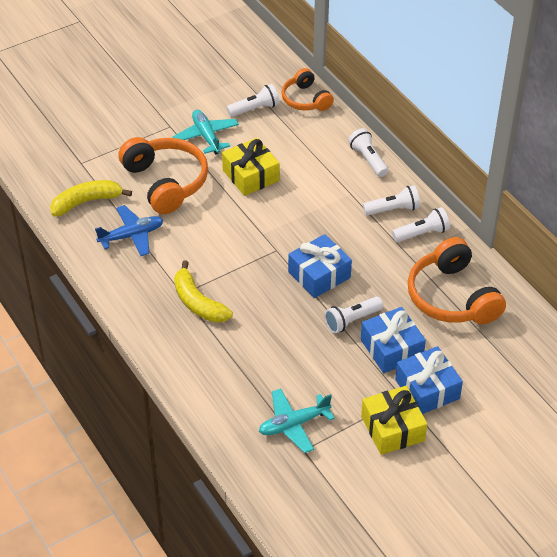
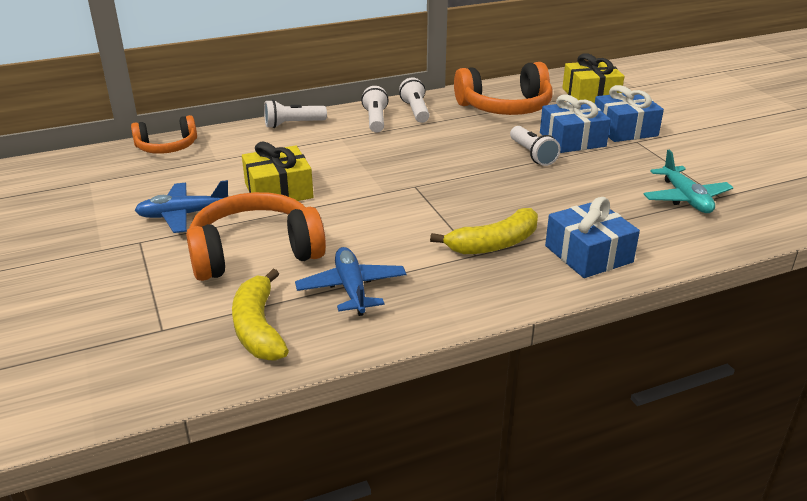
camera: 80 degrees left, 15 degrees down
turquoise plane [173,109,239,154] -> blue plane [135,180,228,233]
white flashlight [227,84,280,117] -> none
blue gift [288,234,352,298] -> blue gift moved to [545,197,640,278]
yellow gift [361,386,427,455] -> yellow gift moved to [562,53,624,103]

